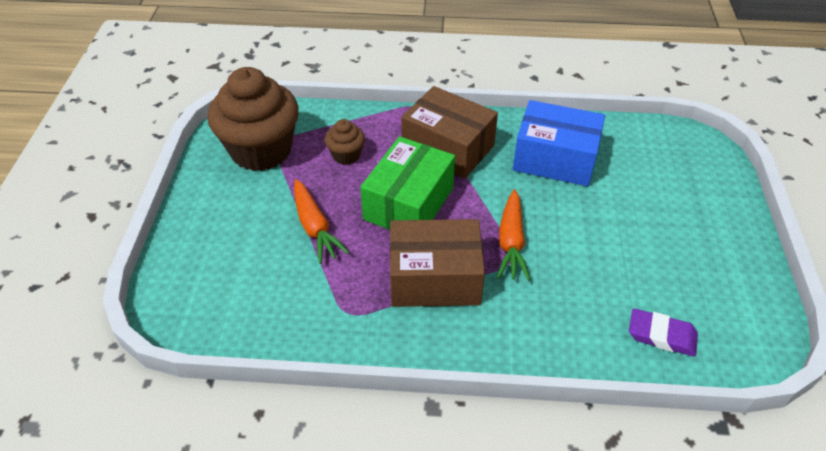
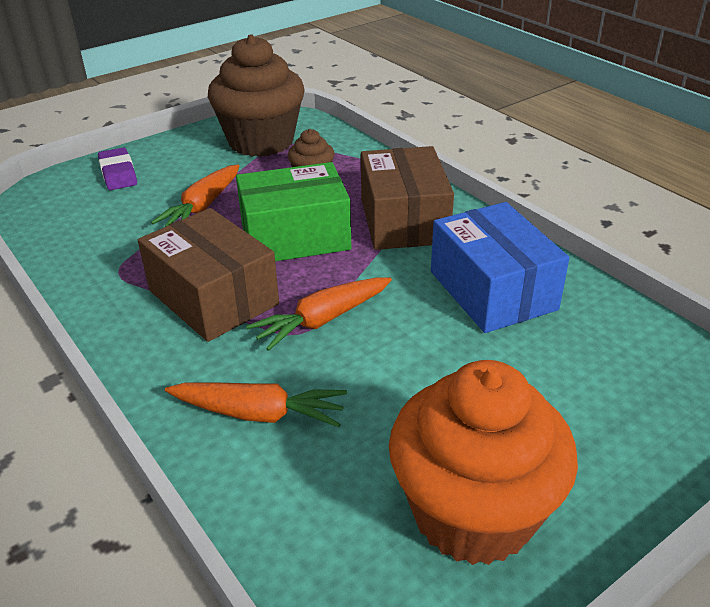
camera: 50 degrees right, 10 degrees down
purple eraser [629,308,698,357] -> purple eraser moved to [98,147,137,190]
none -> orange carrot [165,382,347,427]
none -> orange cupcake [389,360,578,565]

